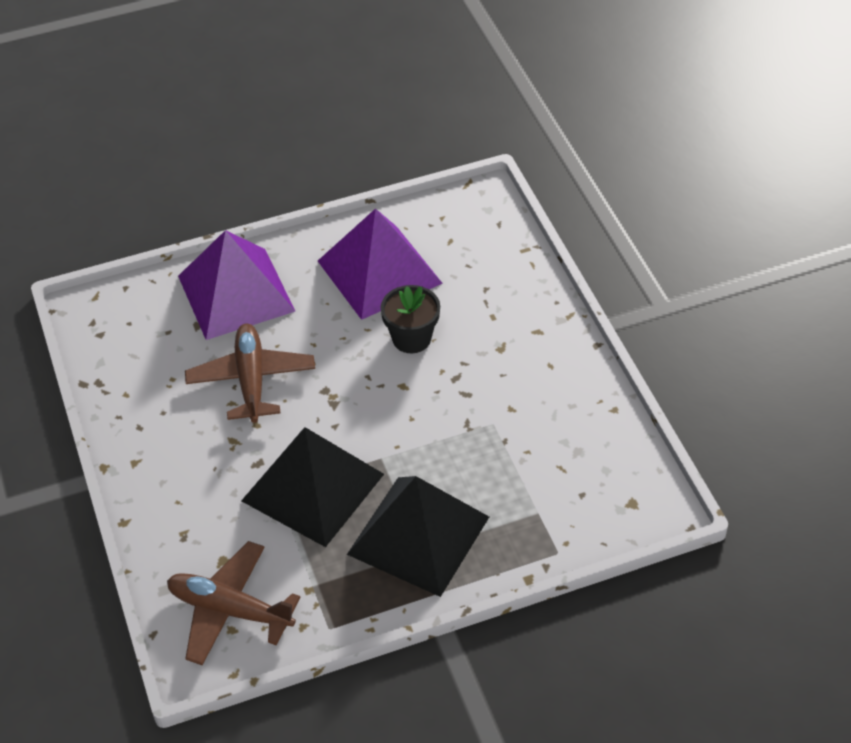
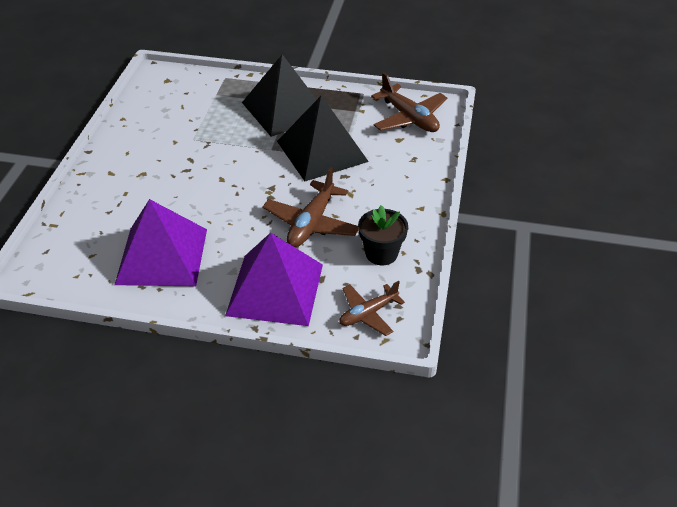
camera: 150 degrees left, 5 degrees down
black flower pot [381,285,440,353] -> black flower pot moved to [358,205,408,265]
none -> brown plane [339,281,405,336]

